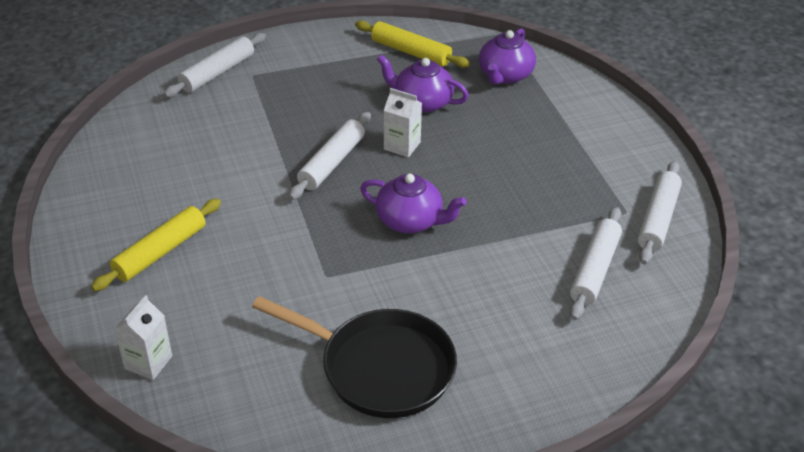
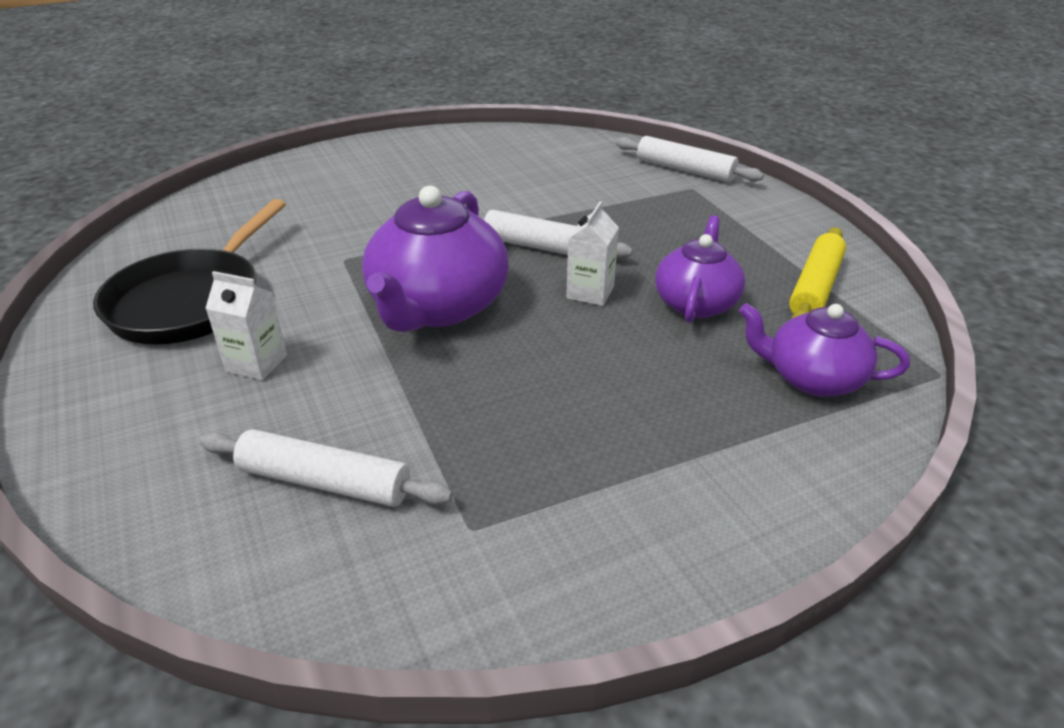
camera: 85 degrees right, 5 degrees down
yellow rolling pin [91,199,221,291] -> none
white carton [114,295,172,380] -> white carton moved to [205,271,287,380]
purple teapot [360,174,466,233] -> purple teapot [362,186,509,332], size x1.62
white rolling pin [638,161,682,265] -> none

